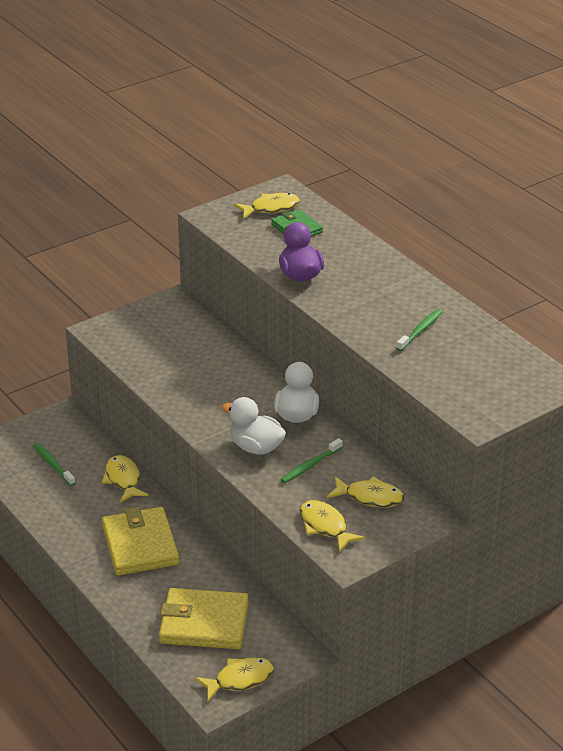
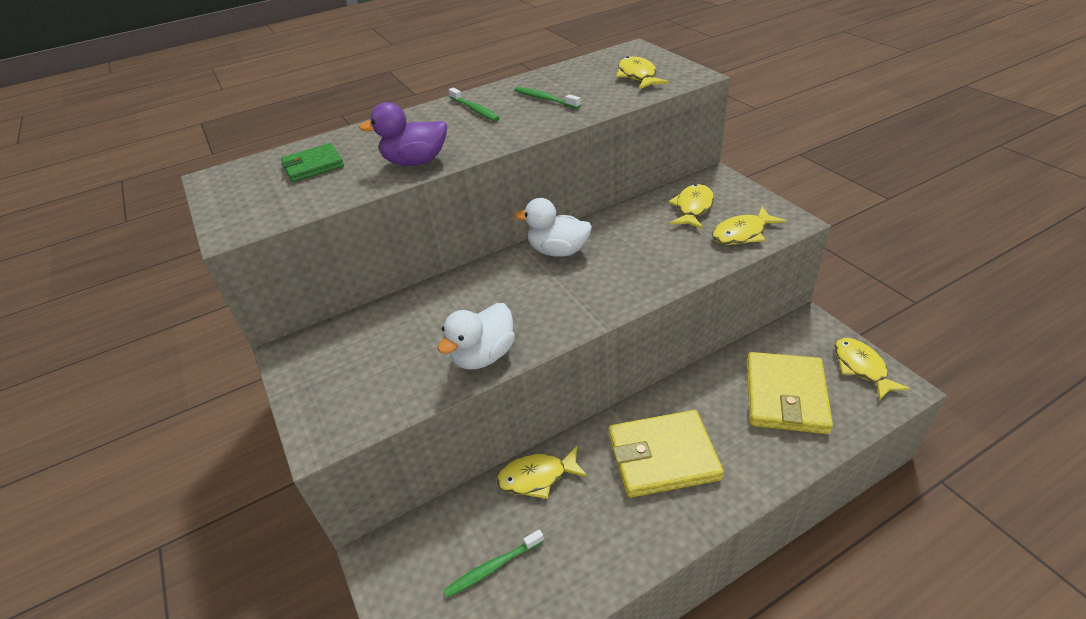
camera: 80 degrees left, 5 degrees up
white duck [222,397,286,455] -> white duck moved to [438,303,515,369]
yellow fish [234,193,300,219] -> yellow fish moved to [616,56,669,89]
green toothbrush [281,438,343,483] -> green toothbrush moved to [449,88,500,121]

